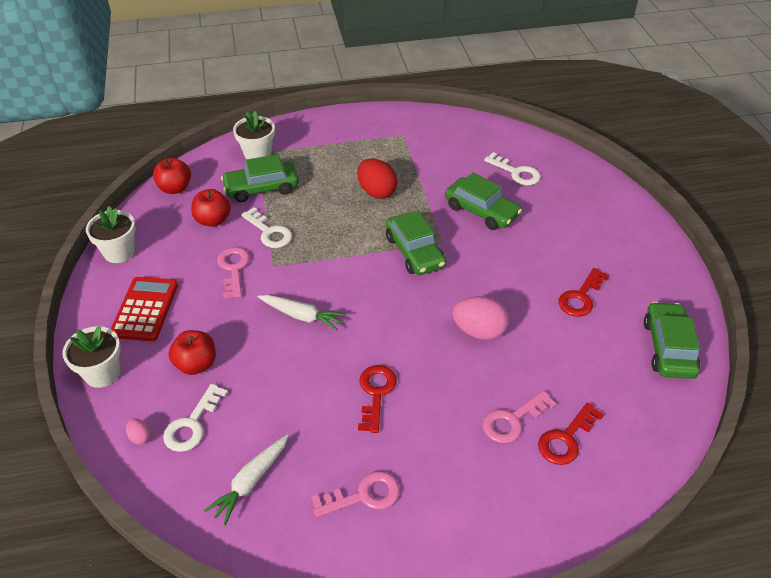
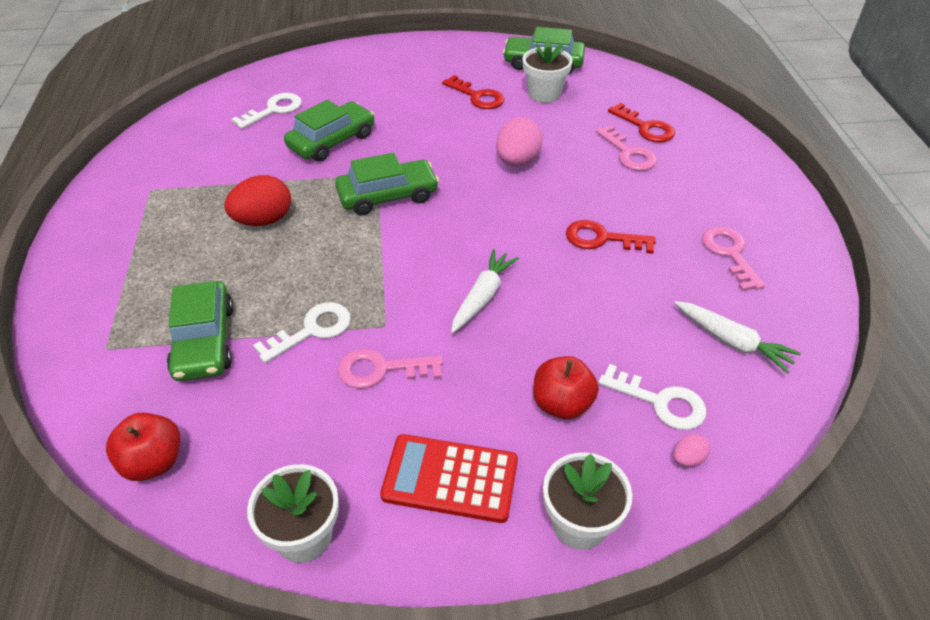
camera: 85 degrees left, 0 degrees up
red apple [191,189,231,227] -> none
white flower pot [233,111,275,159] -> white flower pot moved to [523,39,573,103]

